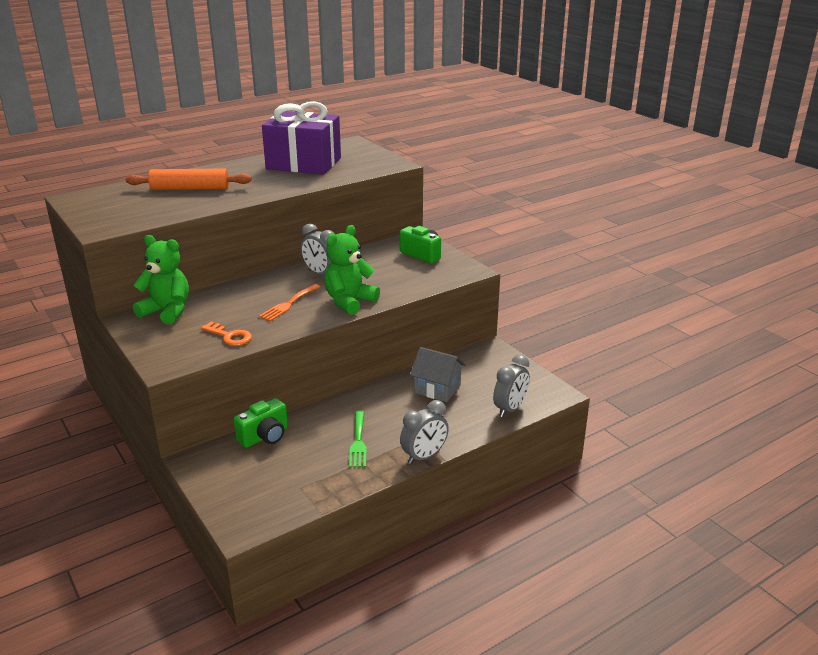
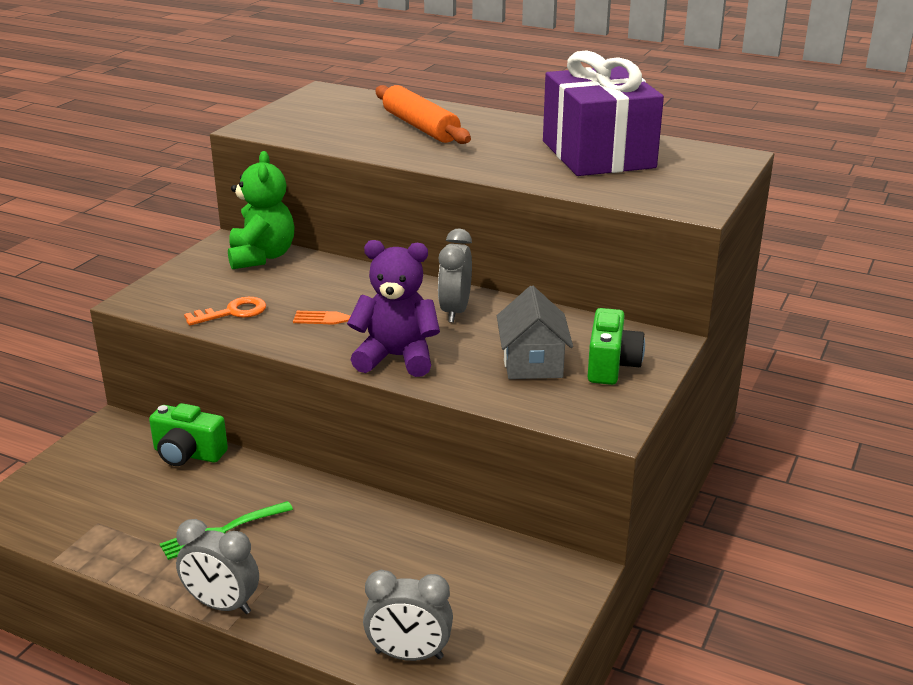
camera: 60 degrees right, 0 degrees up
orange key [201,322,252,346] -> orange key turned 120 degrees counterclockwise [184,297,266,326]
green teddy bear [324,225,380,315] -> purple teddy bear [347,240,440,377]
grey house [410,347,466,402] -> grey house moved to [497,286,573,379]

